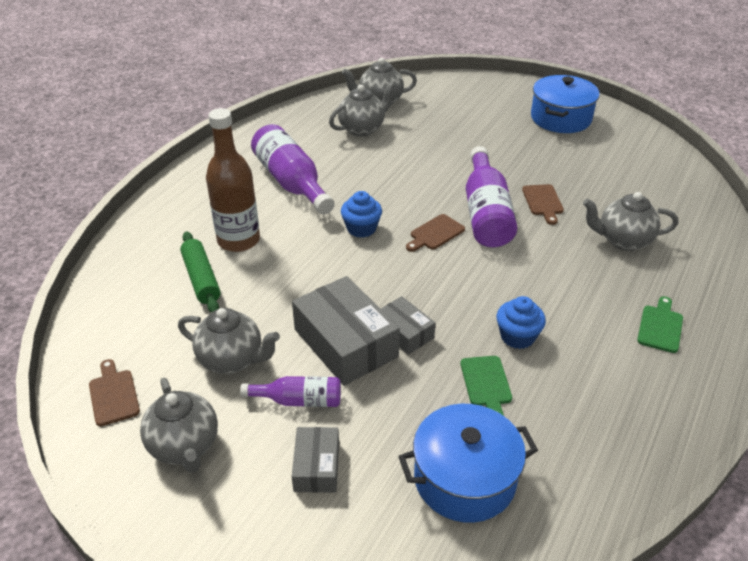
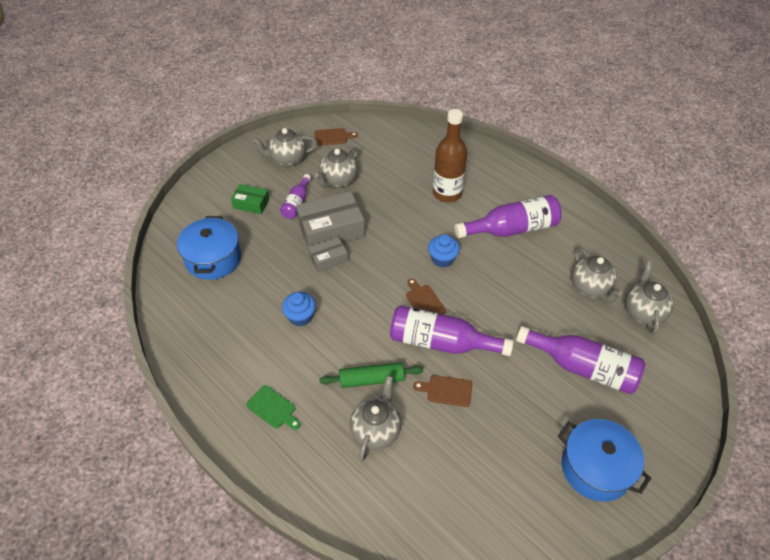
camera: 105 degrees right, 10 degrees up
green rolling pin [180,232,221,312] -> green rolling pin moved to [319,362,423,388]
grey box [292,427,339,493] -> green box [231,184,270,214]
green cutting board [461,356,512,416] -> none
none -> purple bottle [516,326,645,394]

